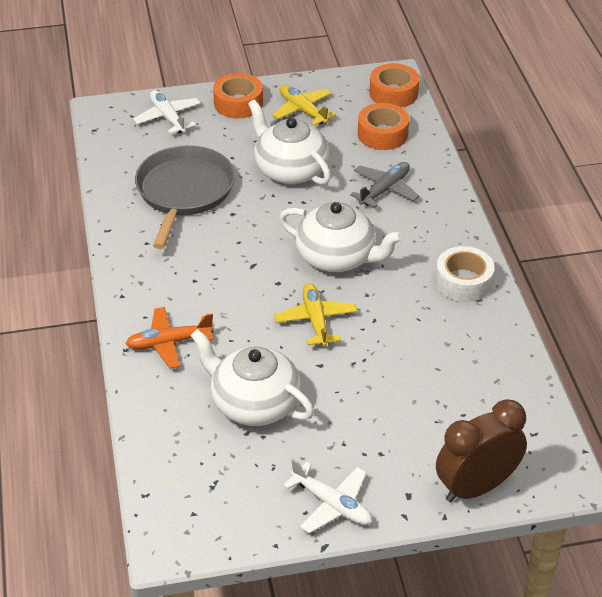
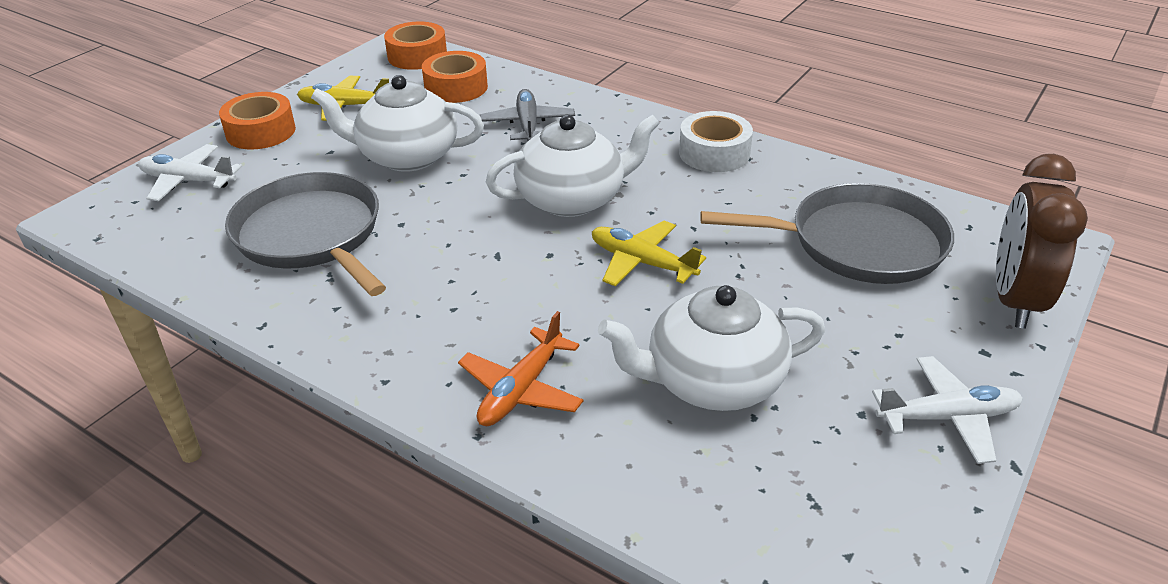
camera: 45 degrees left, 5 degrees down
none -> grey pan [700,183,954,284]

